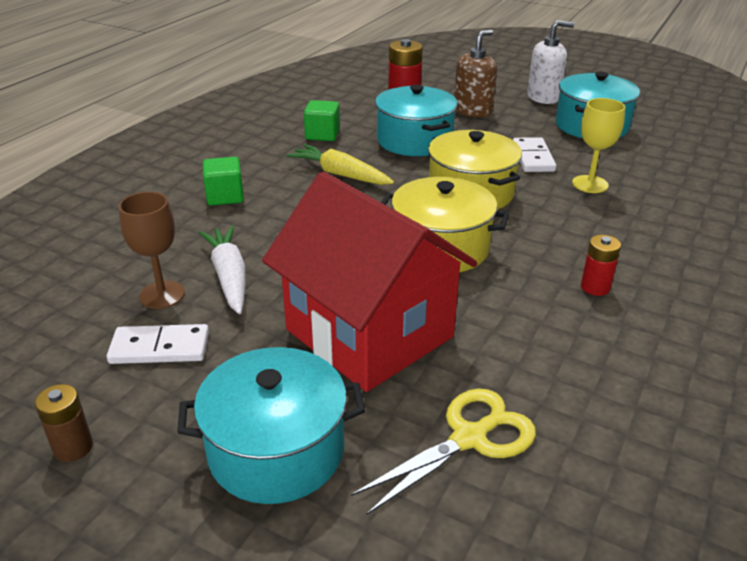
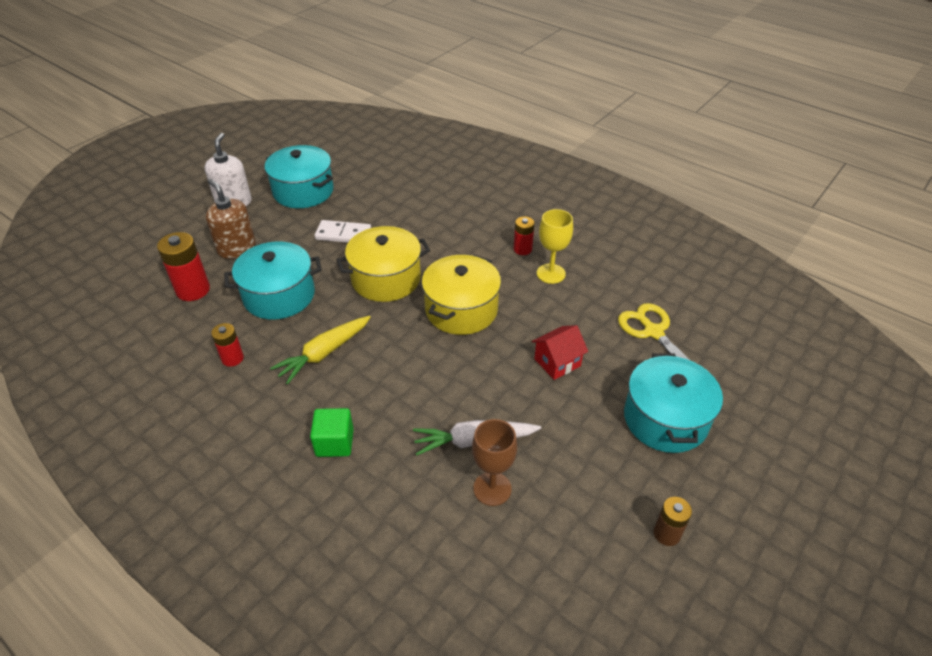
camera: 80 degrees left, 10 degrees up
white domino [107,324,209,364] -> none
red house [262,172,477,392] -> red house [532,325,588,380], size x0.40
green cube [304,100,340,141] -> red battery [211,323,244,367]
yellow goblet [572,98,625,193] -> yellow goblet moved to [537,209,573,284]

